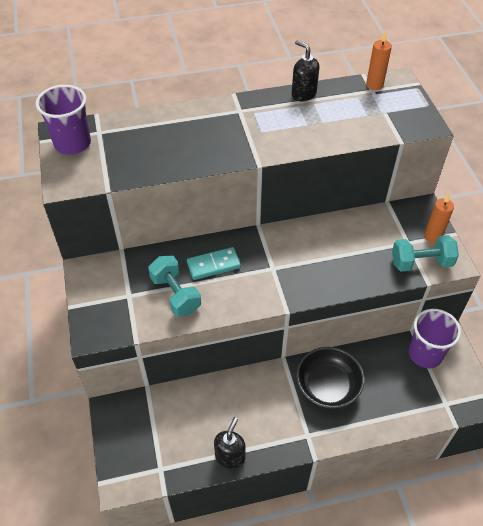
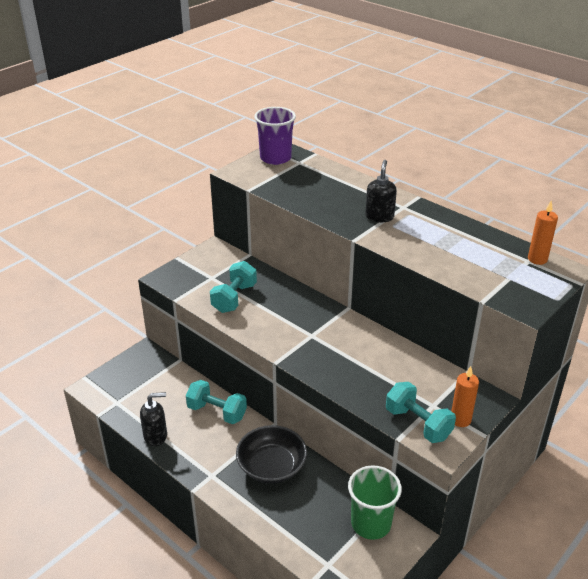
camera: 55 degrees right, 15 degrees down
turquoise domino [187,247,241,280] -> none
black soap dispenser [292,40,320,102] -> black soap dispenser moved to [365,160,397,222]
purple cup [409,309,461,368] -> green cup [348,465,402,540]
none -> turquoise dumbbell [186,380,247,424]

